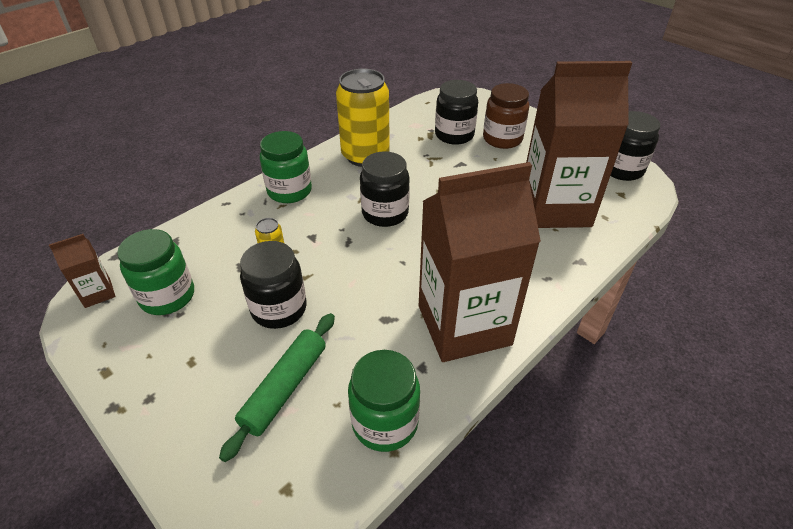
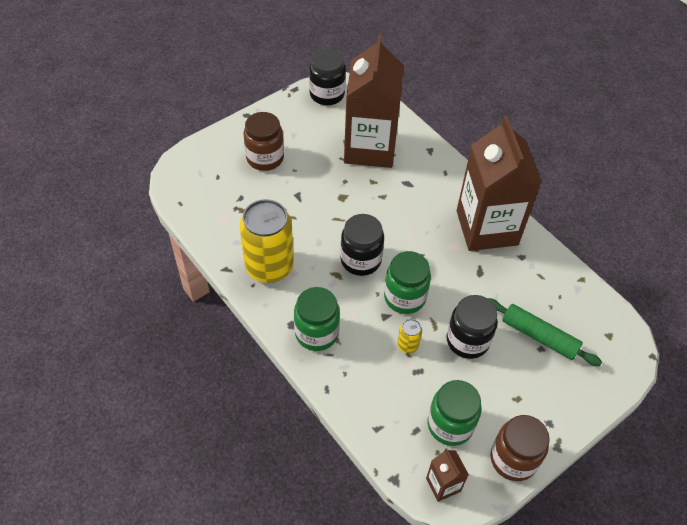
camera: 85 degrees left, 10 degrees up
green jar [348,350,420,452] -> green jar moved to [384,251,431,314]
black jar [435,80,478,145] -> none
none -> brown jar [490,415,550,481]

